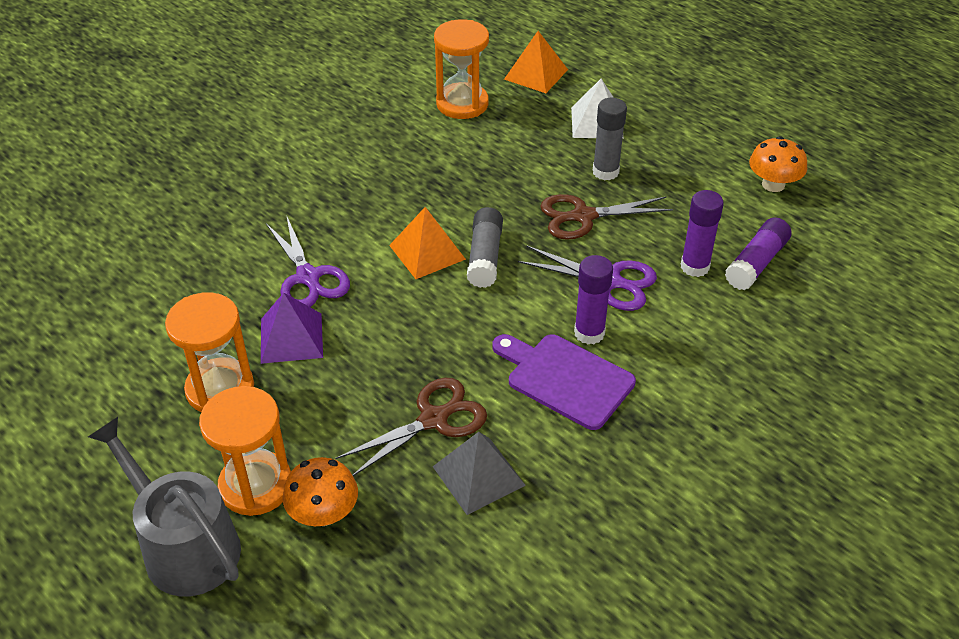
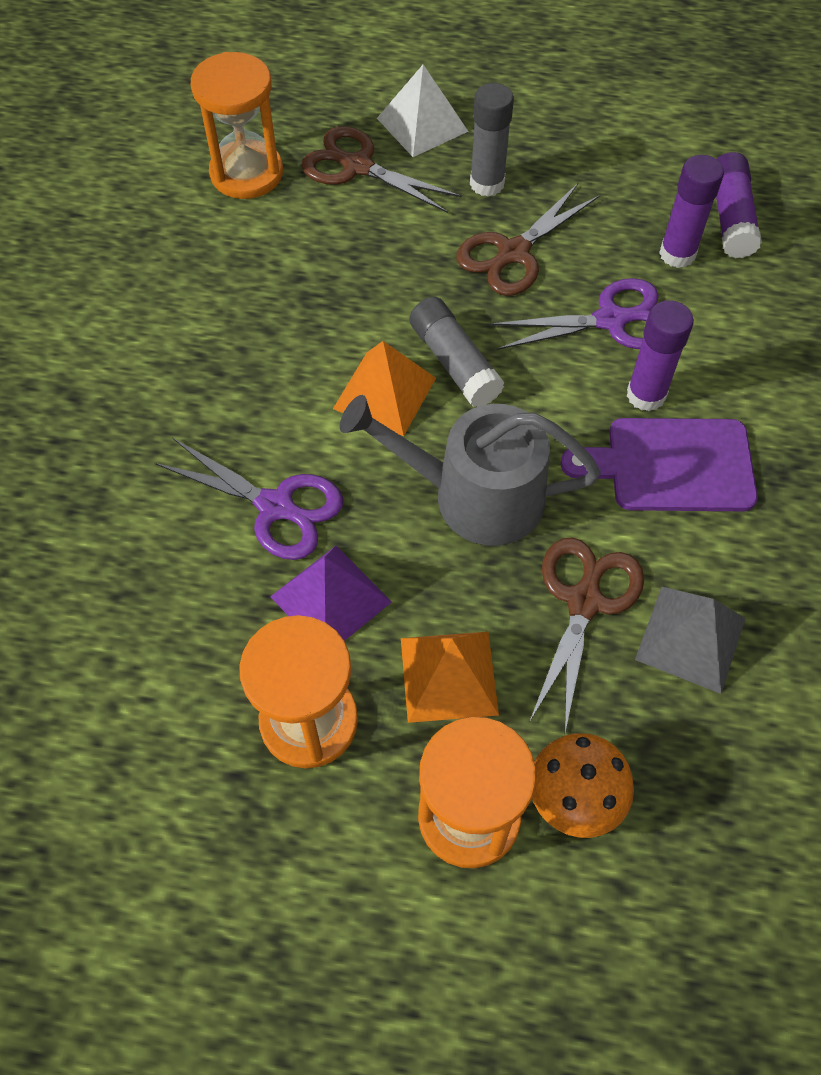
camera: 35 degrees left, 15 degrees up
grey watering can [88,417,241,597] -> grey watering can moved to [340,395,601,546]
orange pyramid [504,31,568,93] -> orange pyramid moved to [401,632,499,723]
orange mushroom [749,136,807,192] -> none
none -> brown scissors [301,126,461,213]

